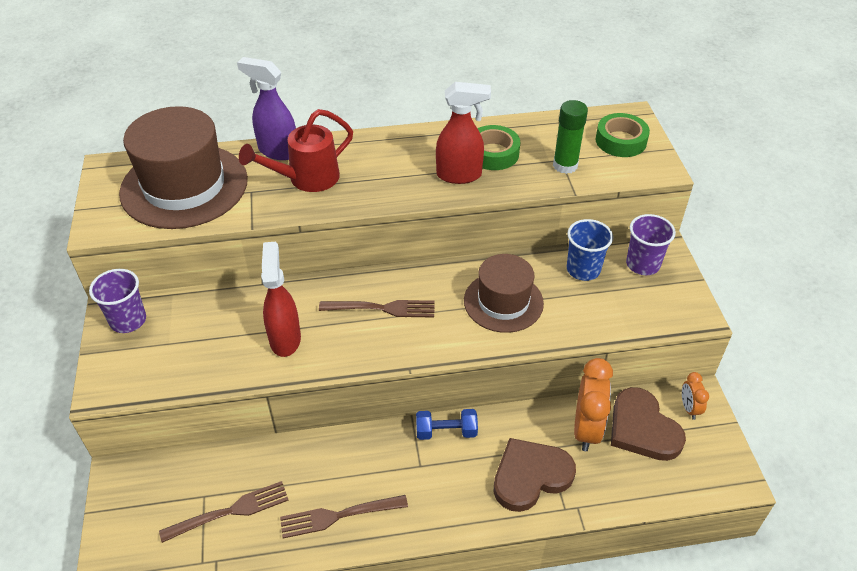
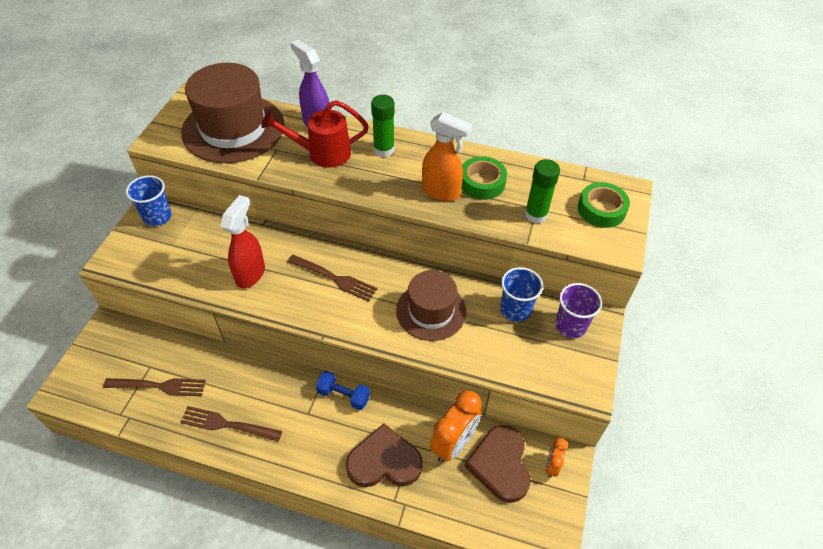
camera: 25 degrees right, 5 degrees up
purple cup [89,269,146,333] -> blue cup [126,175,172,226]
red spray bottle [436,82,491,184] -> orange spray bottle [422,112,472,201]
none -> green glue stick [371,95,395,157]

